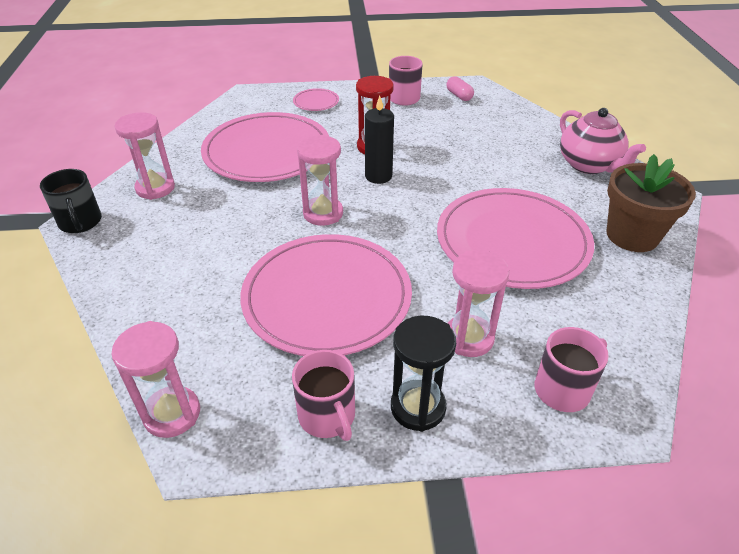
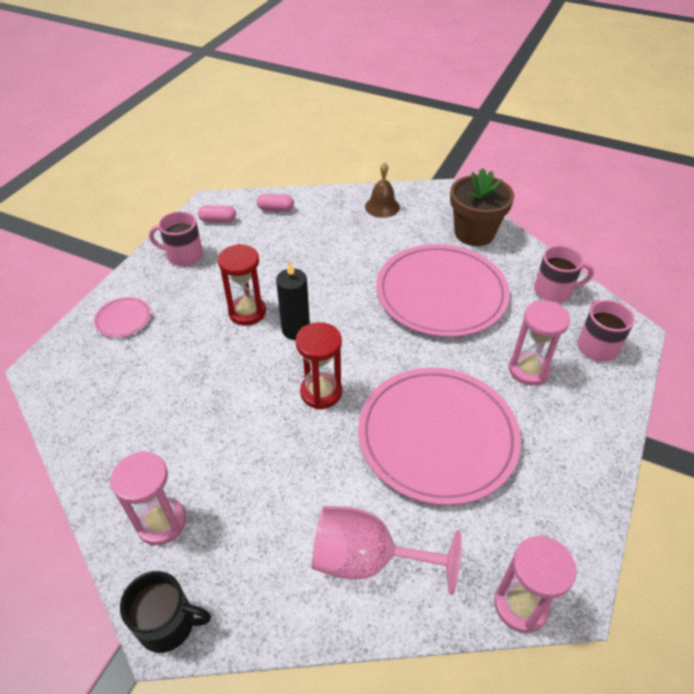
camera: 60 degrees left, 5 degrees up
pink plate [201,112,329,182] -> none
pink mug [292,350,355,441] -> pink mug moved to [534,245,594,303]
pink hourglass [297,135,343,226] -> red hourglass [296,322,342,409]
black hourglass [391,316,456,432] -> none
pink teapot [560,108,646,174] -> brown bell [365,162,400,218]
none -> pink capsule [257,194,294,212]
none -> pink goblet [312,506,462,595]

